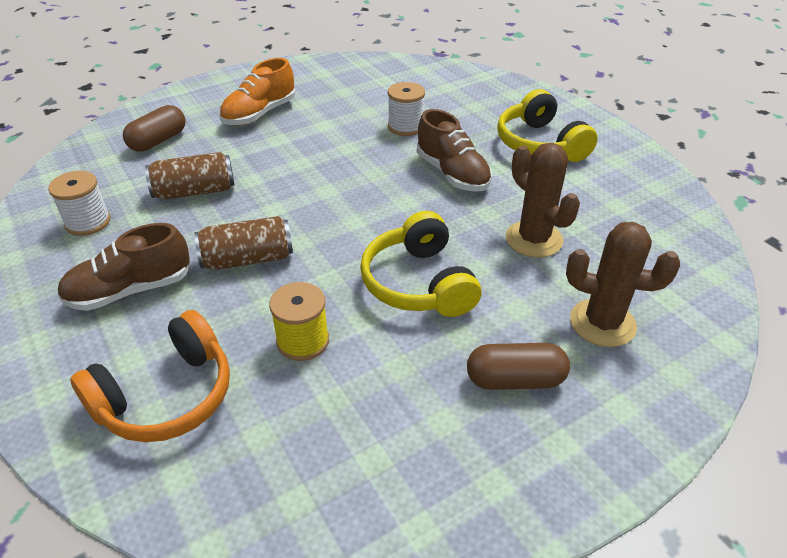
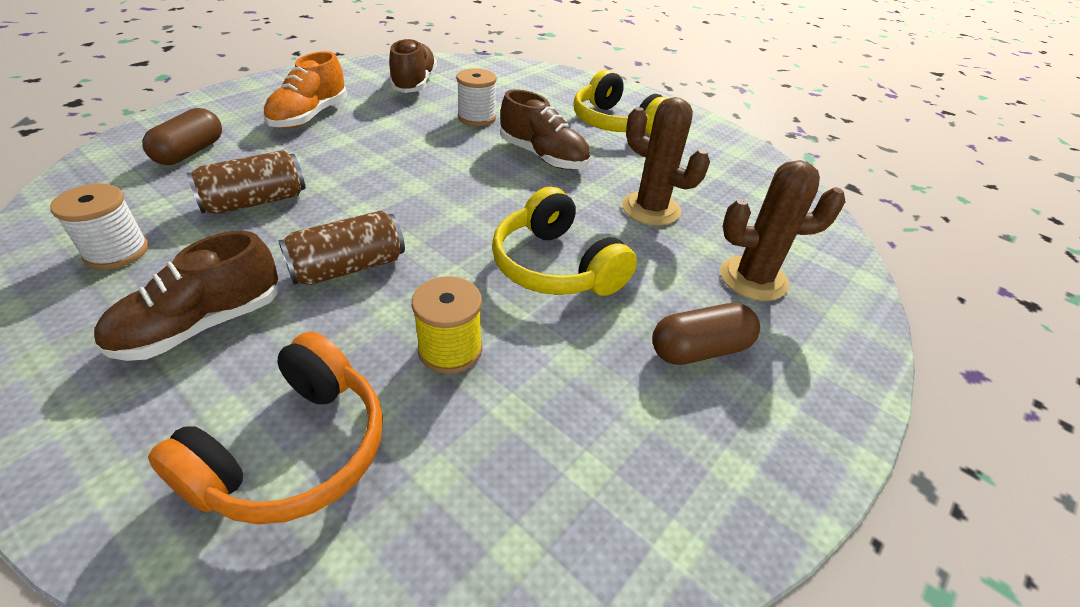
camera: 20 degrees left, 0 degrees up
none -> brown shoe [389,38,437,93]

